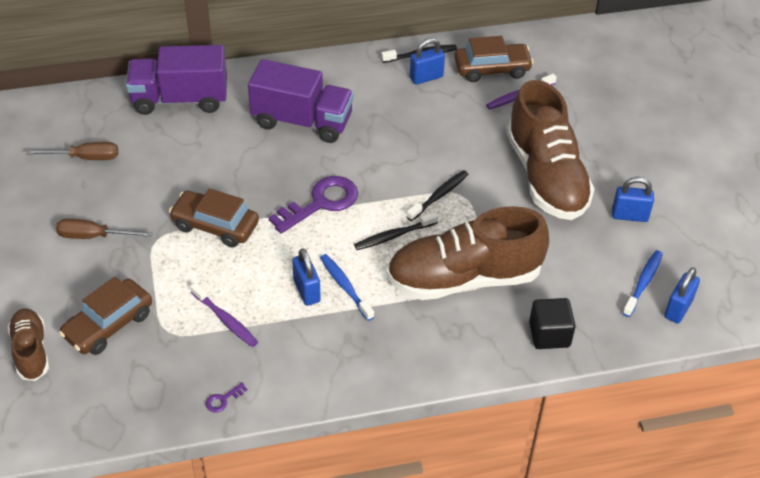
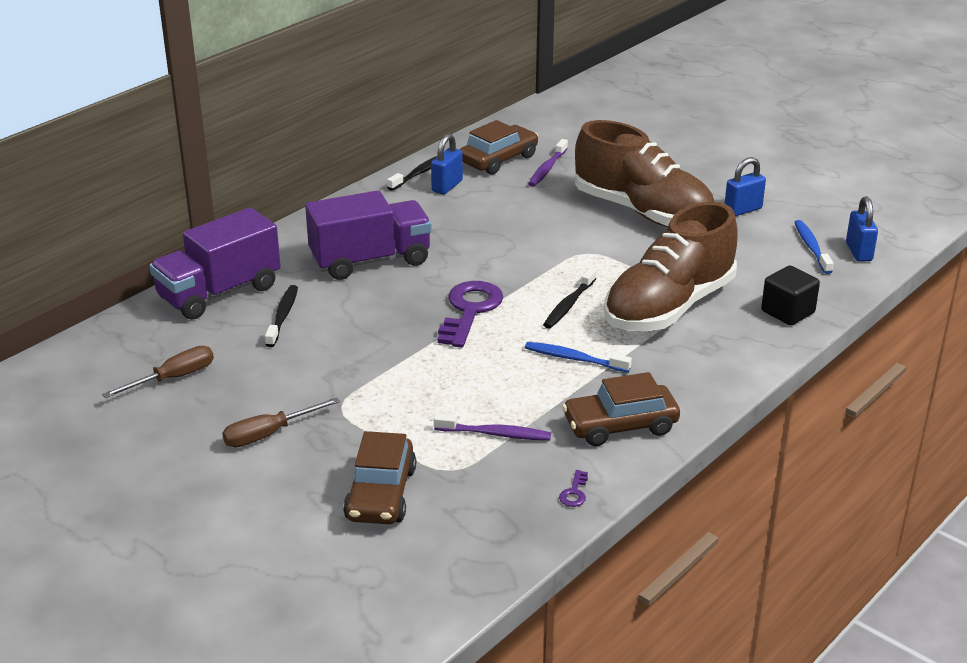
camera: 35 degrees left, 15 degrees down
brown shoe [8,308,49,381] -> none
brown car [169,188,259,248] -> brown car moved to [562,372,680,446]
blue padlock [292,248,321,306] -> none
black toothbrush [407,170,469,221] -> black toothbrush moved to [265,285,298,347]

